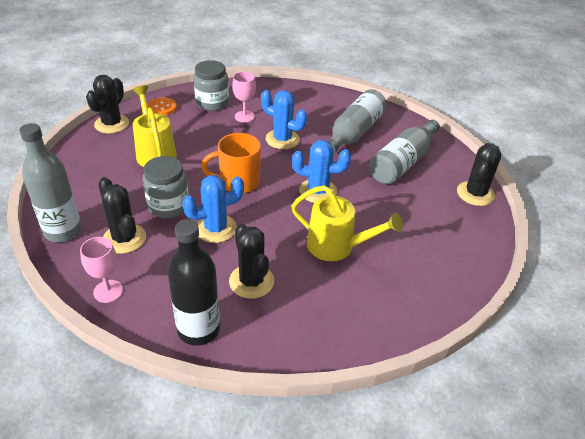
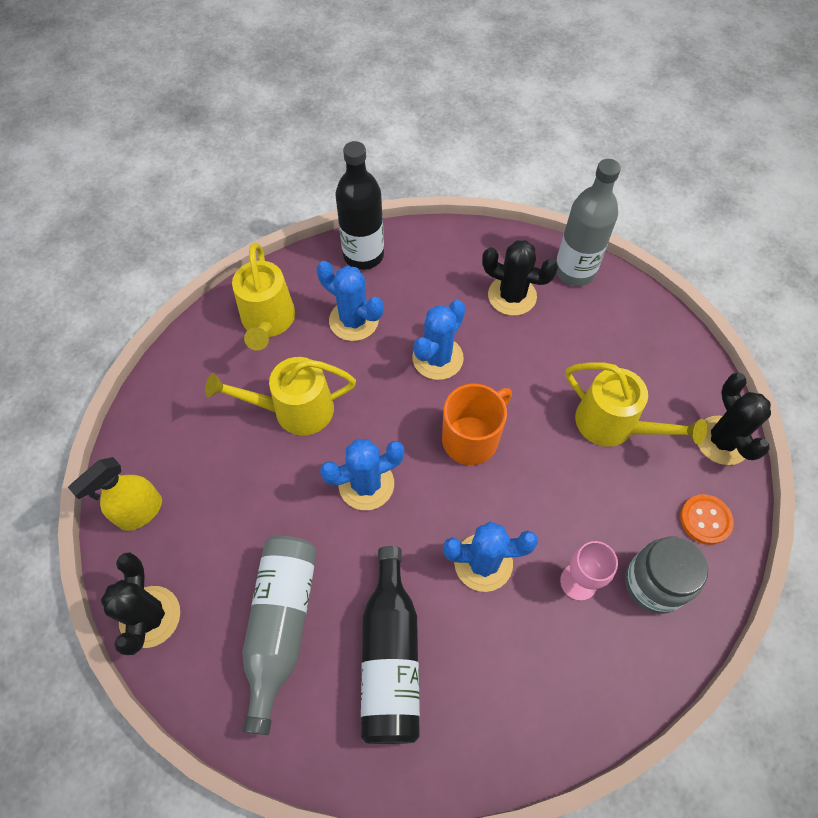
camera: 150 degrees right, 20 degrees up
pink goblet [80,237,123,303] -> none
grey jar [143,156,189,218] -> none
black cactus [229,224,274,299] -> blue cactus [317,261,383,341]
grey bottle [327,89,387,153] -> black bottle [361,546,420,744]
none -> yellow spray bottle [68,457,162,531]
none -> yellow watering can [232,243,295,351]

